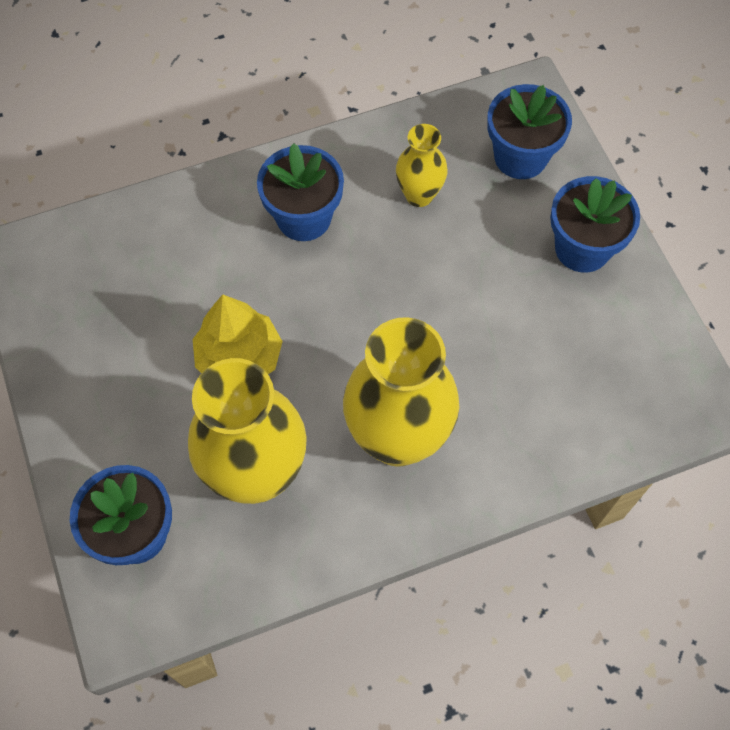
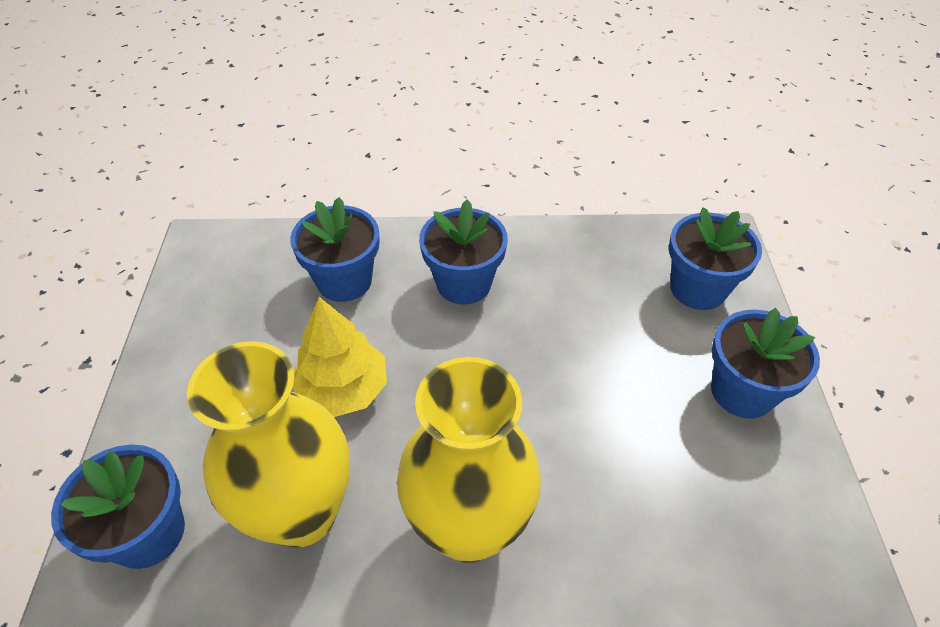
camera: 20 degrees right, 15 degrees down
yellow vase [396,124,448,207] -> none
none -> blue flower pot [290,197,380,302]

